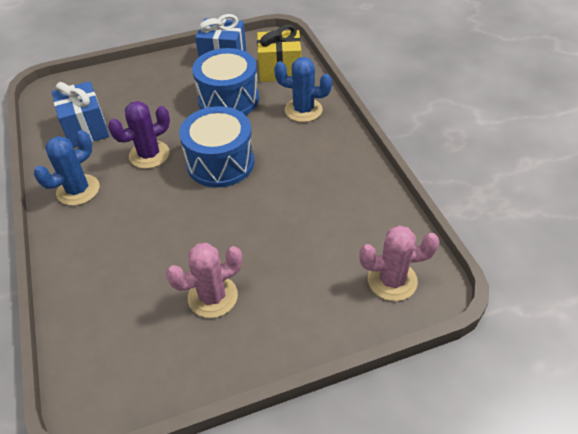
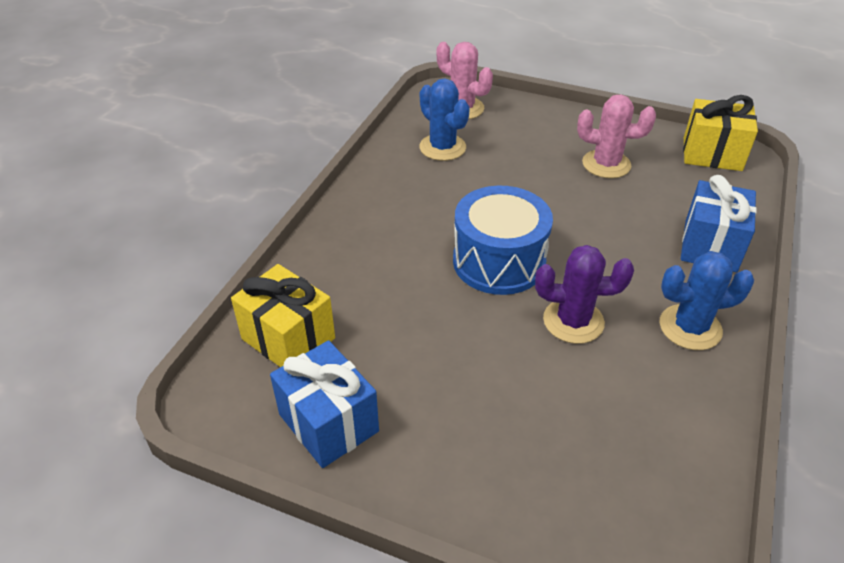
camera: 140 degrees left, 5 degrees down
blue gift [52,81,109,147] -> blue gift moved to [681,175,757,272]
blue drum [192,48,259,115] -> none
blue cactus [274,57,332,122] -> blue cactus moved to [419,79,470,161]
none -> yellow gift [683,95,758,171]

